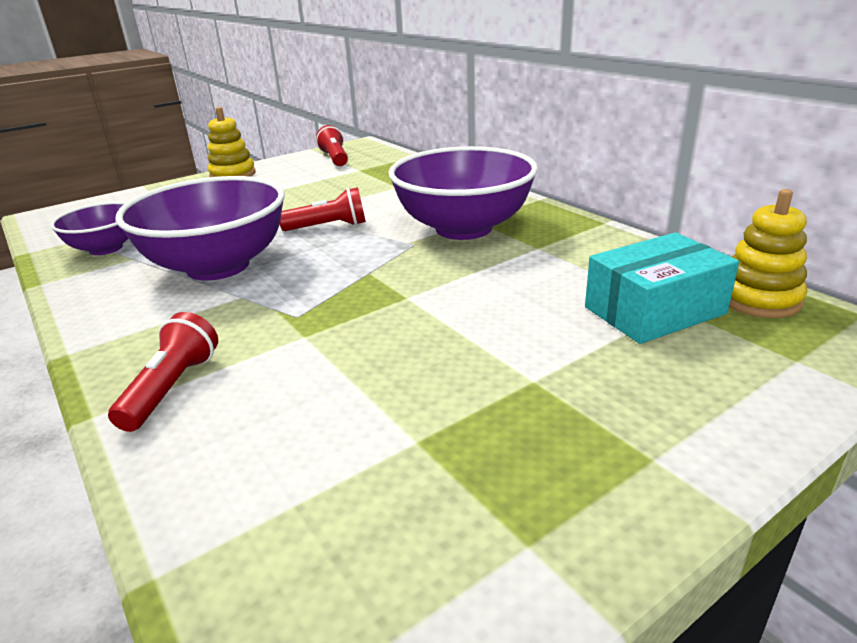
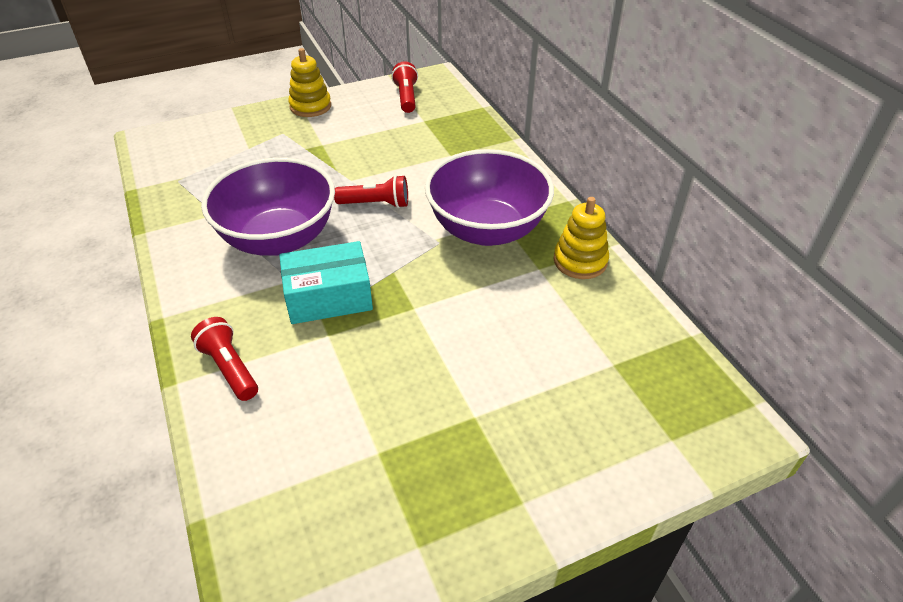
camera: 10 degrees right, 15 degrees up
purple bowl [50,202,129,255] -> none
red flashlight [108,312,218,432] -> red flashlight turned 60 degrees counterclockwise [191,317,258,401]
turquoise box [585,233,739,344] -> turquoise box moved to [279,241,373,324]
yellow stacking toy [729,189,807,318] -> yellow stacking toy moved to [553,197,609,279]

